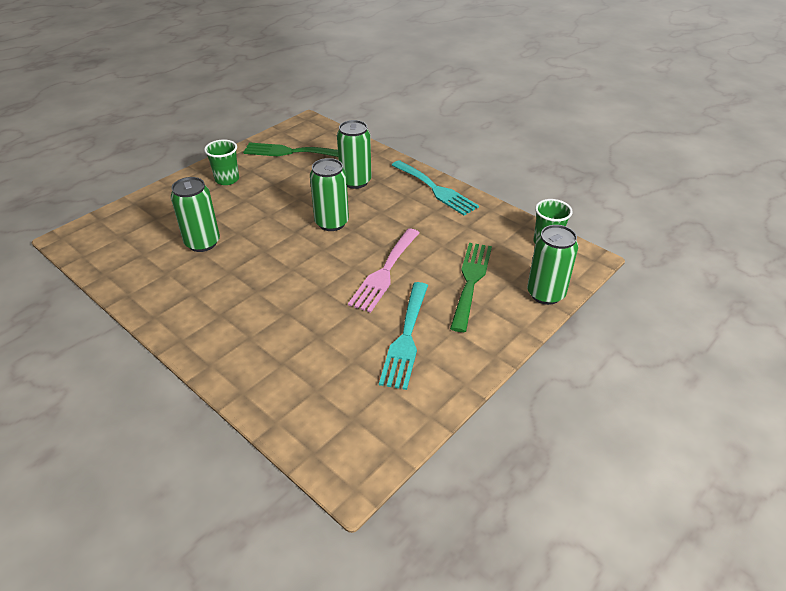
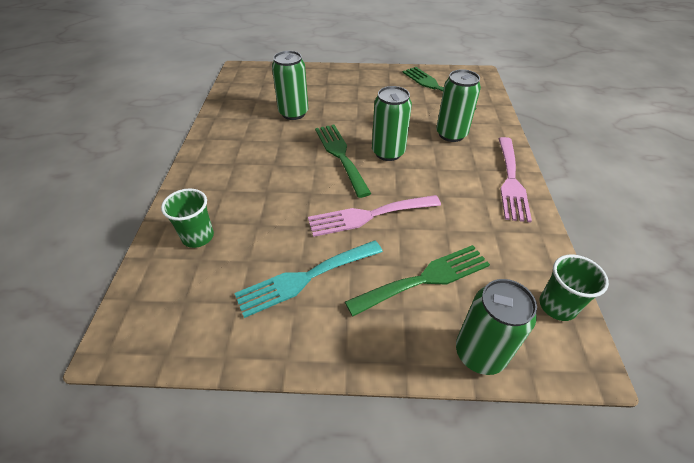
camera: 50 degrees right, 5 degrees up
green cup [204,139,239,185] -> green cup moved to [161,188,214,248]
turquoise fork [392,160,479,216] -> pink fork [499,137,532,222]
none -> green fork [315,125,371,198]

